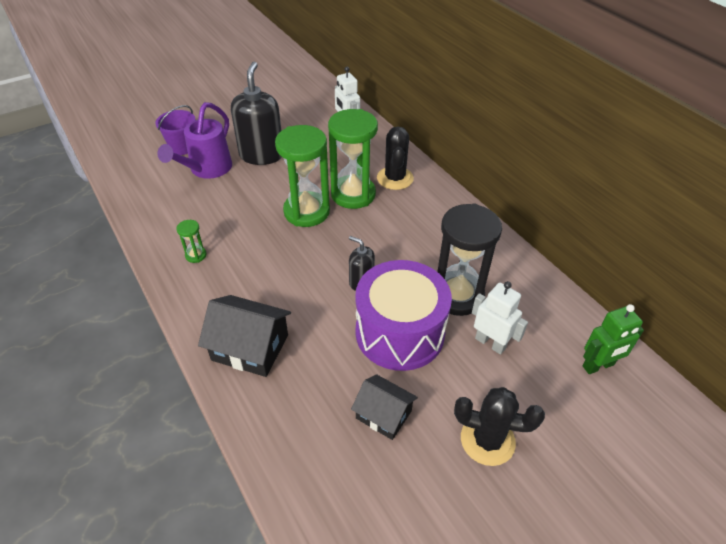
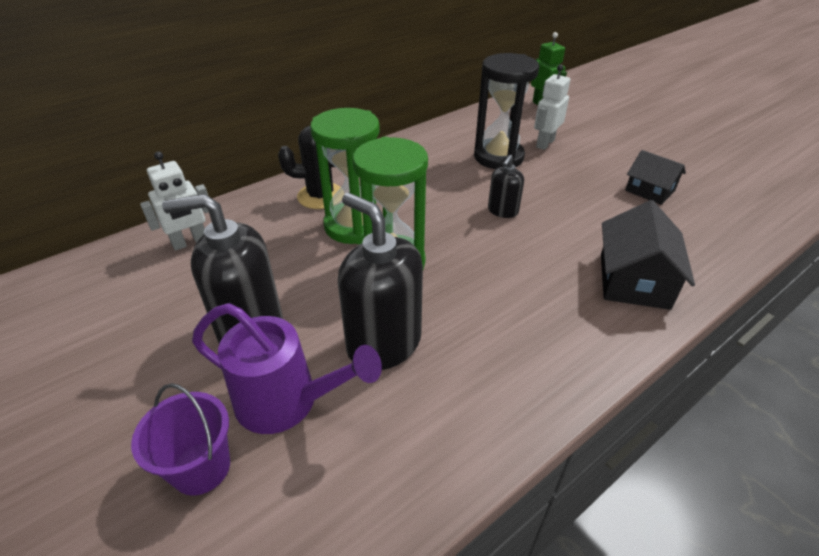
camera: 95 degrees left, 5 degrees down
green hourglass [176,220,207,263] -> none
black house [351,374,418,440] -> black house turned 75 degrees counterclockwise [625,150,686,205]
purple drum [355,260,452,371] -> none
black cactus [454,387,545,466] -> none
none -> black soap dispenser [338,193,423,370]

